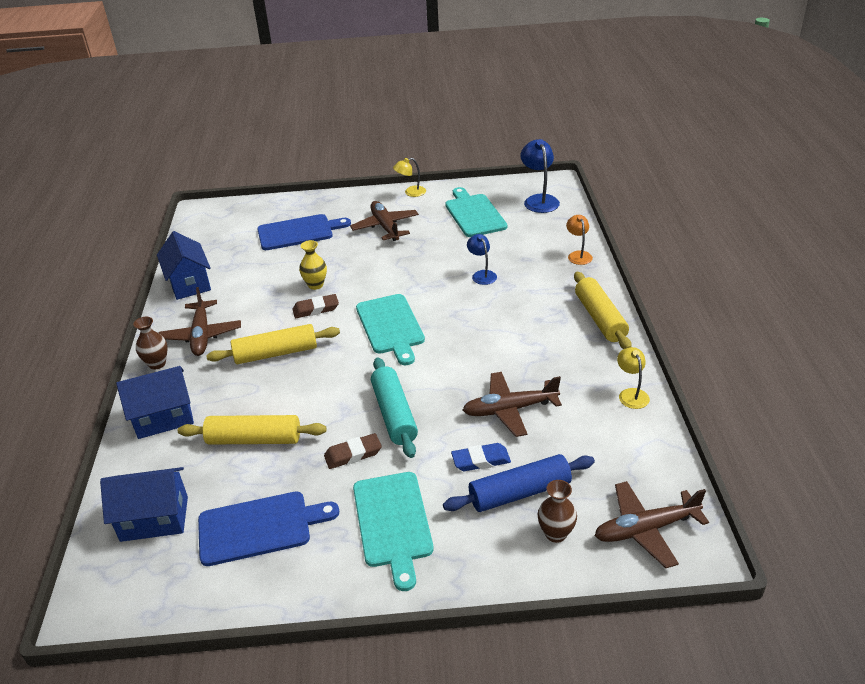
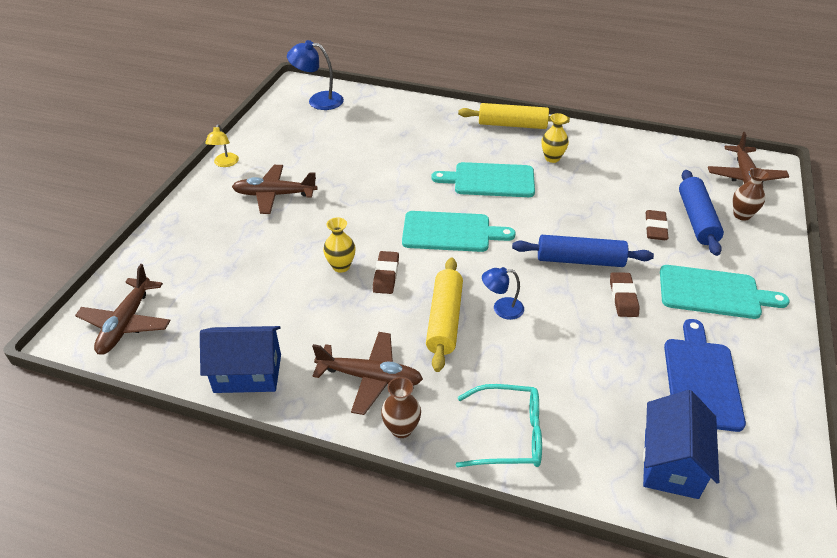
camera: 70 degrees left, 5 degrees up
blue house [116,366,194,439] -> turquoise glasses [456,384,542,468]
yellow rolling pin [178,415,327,445] -> none
blue cutting board [257,214,351,250] -> none
turquoise rolling pin [371,357,418,458] -> blue rolling pin [512,235,654,267]
turquoise cutting board [445,187,507,237] -> turquoise cutting board moved to [431,162,535,197]
blue eraser [451,443,511,471] -> brown eraser [645,210,668,240]
brown plane [463,372,562,437] -> brown plane moved to [75,264,171,355]
blue lamp [467,234,497,285] -> blue lamp moved to [482,267,524,320]
orange lamp [566,215,593,265] -> none
yellow lamp [617,347,650,409] -> none
none -> yellow vase [542,113,569,163]

